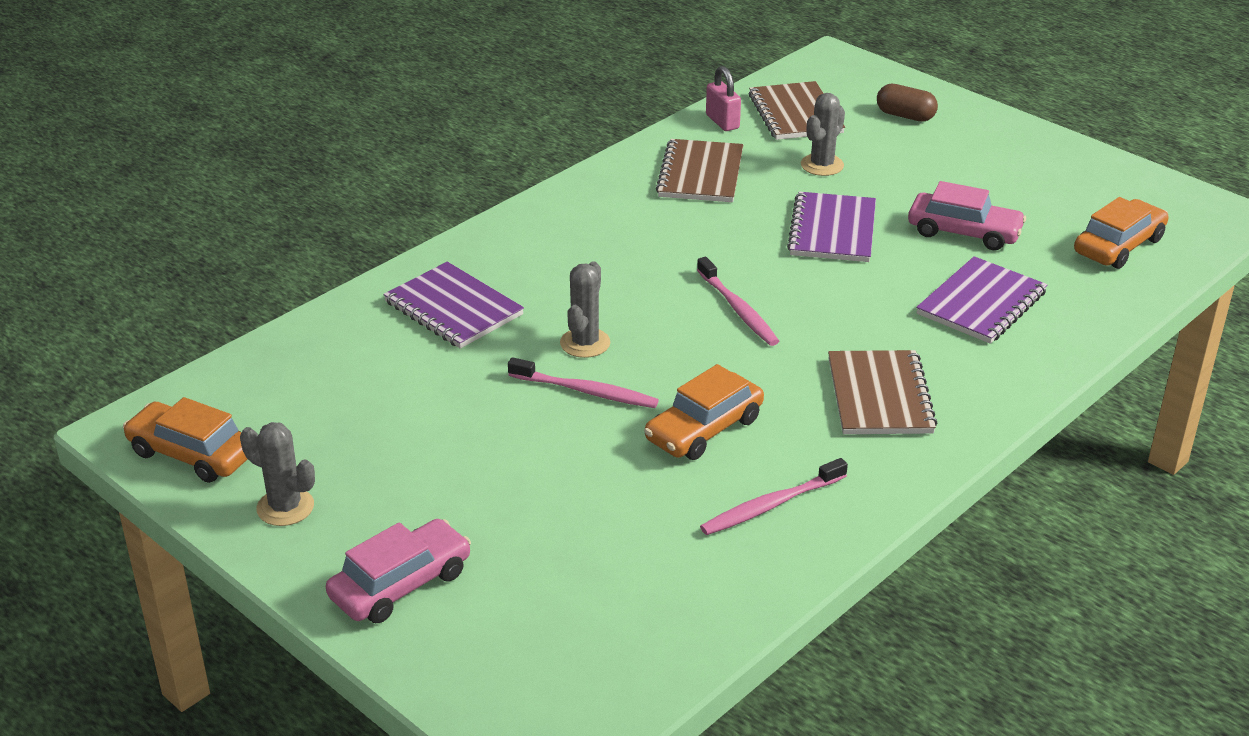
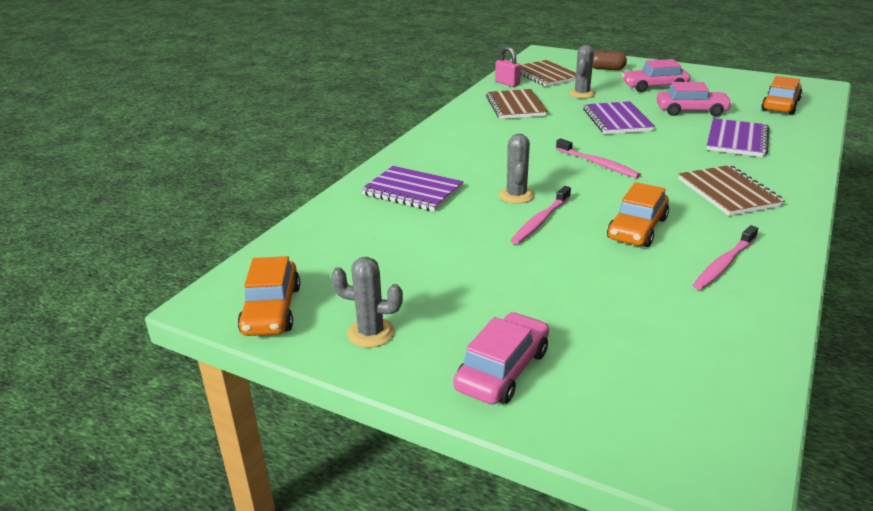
camera: 15 degrees left, 5 degrees down
orange car [123,397,248,483] -> orange car turned 105 degrees counterclockwise [238,256,300,336]
pink toothbrush [508,357,659,408] -> pink toothbrush turned 120 degrees clockwise [511,186,571,244]
none -> pink car [622,59,690,92]

